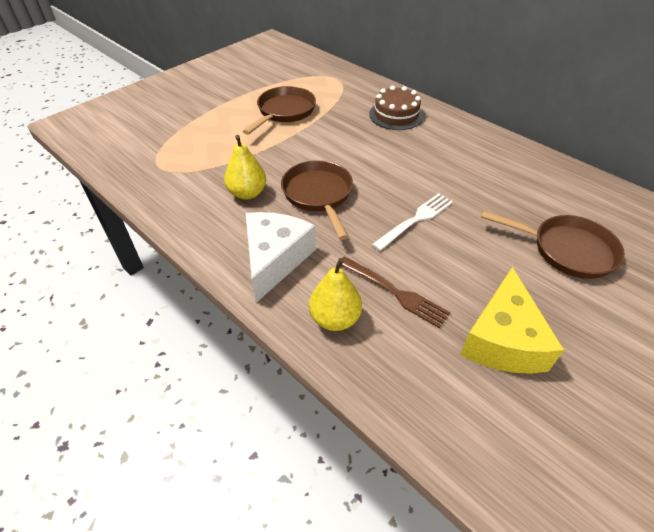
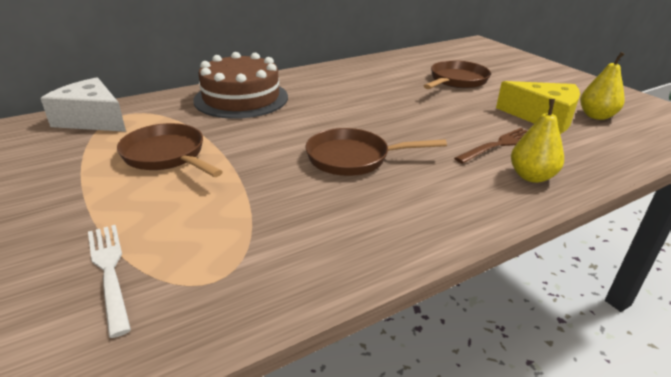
camera: 75 degrees left, 15 degrees down
yellow pear [224,135,266,200] -> yellow pear moved to [580,52,625,120]
white cheese [246,212,316,303] -> white cheese moved to [40,77,126,132]
brown cake [369,86,424,130] -> brown cake [193,52,288,119], size x1.57
white fork [372,193,453,251] -> white fork moved to [88,225,131,338]

